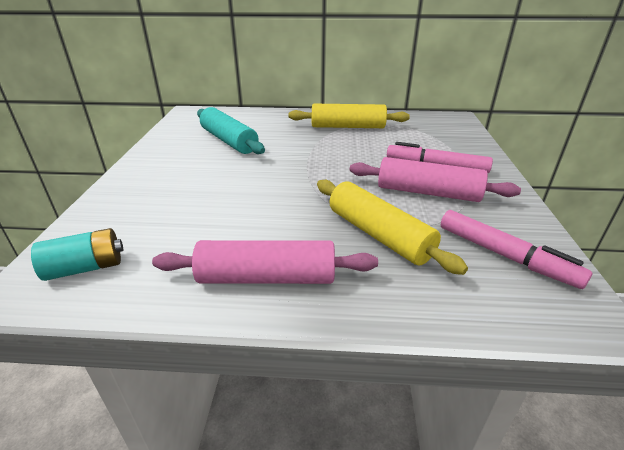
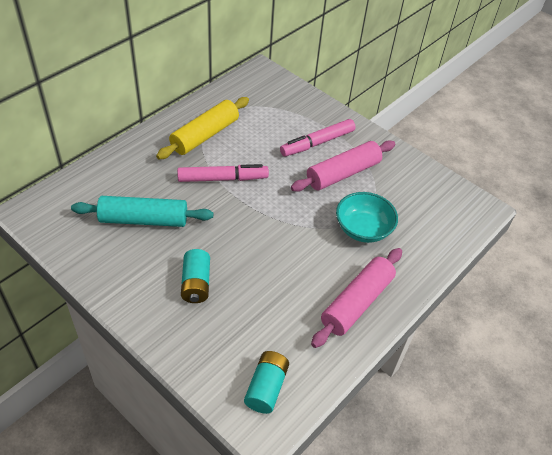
camera: 55 degrees left, 15 degrees up
yellow rolling pin [317,180,468,275] -> turquoise bowl [336,192,398,243]
pink marker [441,210,592,289] -> pink marker moved to [177,164,269,182]
none -> turquoise battery [181,249,210,303]

